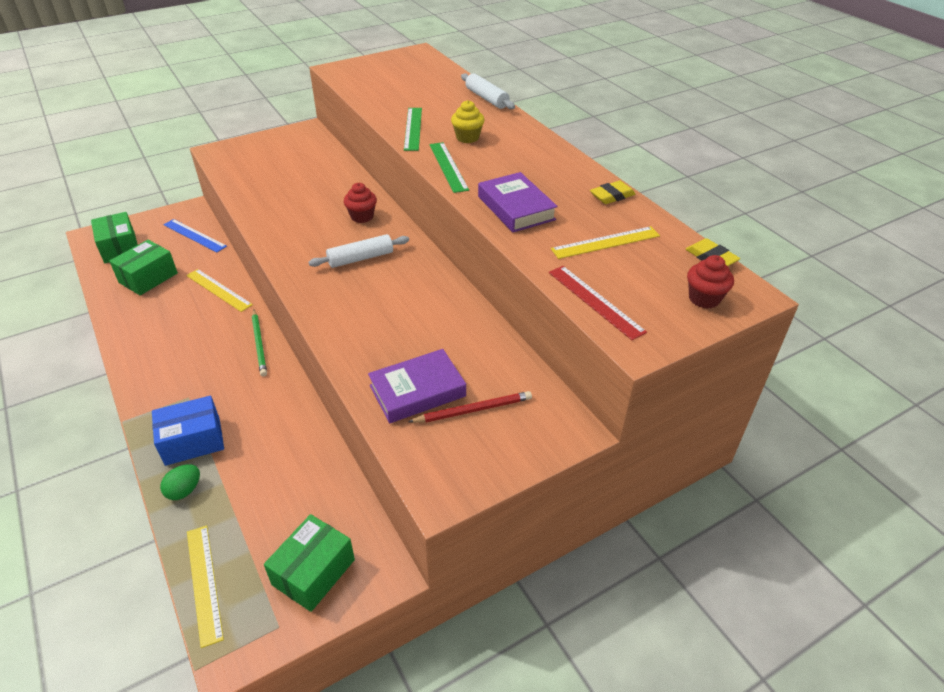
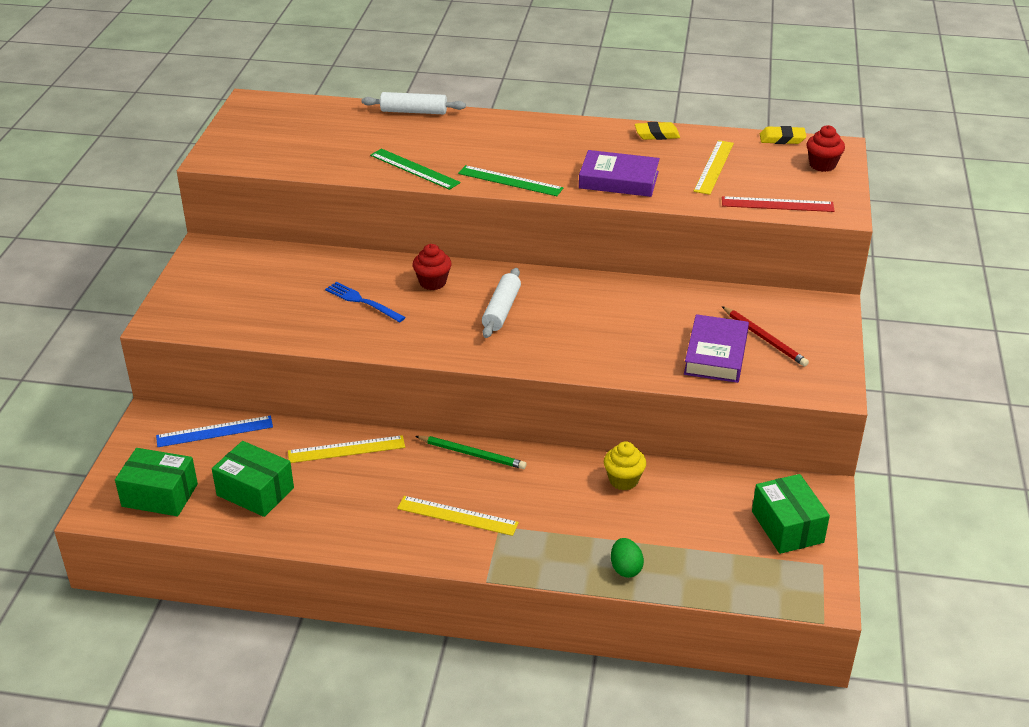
camera: 50 degrees left, 5 degrees down
green box [109,240,178,296] -> green box turned 45 degrees counterclockwise [212,441,294,517]
blue box [152,396,224,466] -> none
yellow ruler [187,526,224,648] -> yellow ruler moved to [397,496,519,536]
red pencil [408,391,532,423] -> red pencil turned 120 degrees clockwise [722,306,809,367]
yellow cupcake [451,100,484,143] -> yellow cupcake moved to [604,441,646,490]
yellow eraser [590,181,636,204] -> yellow eraser turned 75 degrees clockwise [635,122,680,140]
none -> blue fork [325,282,406,323]

